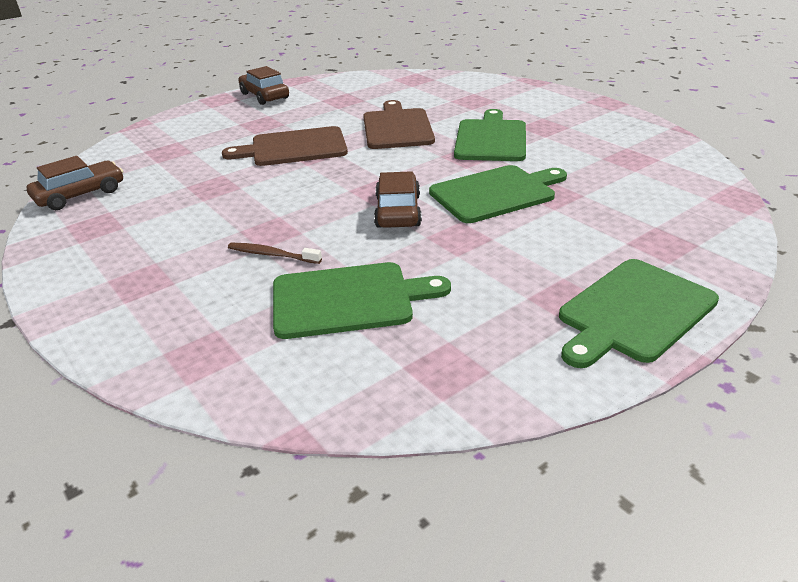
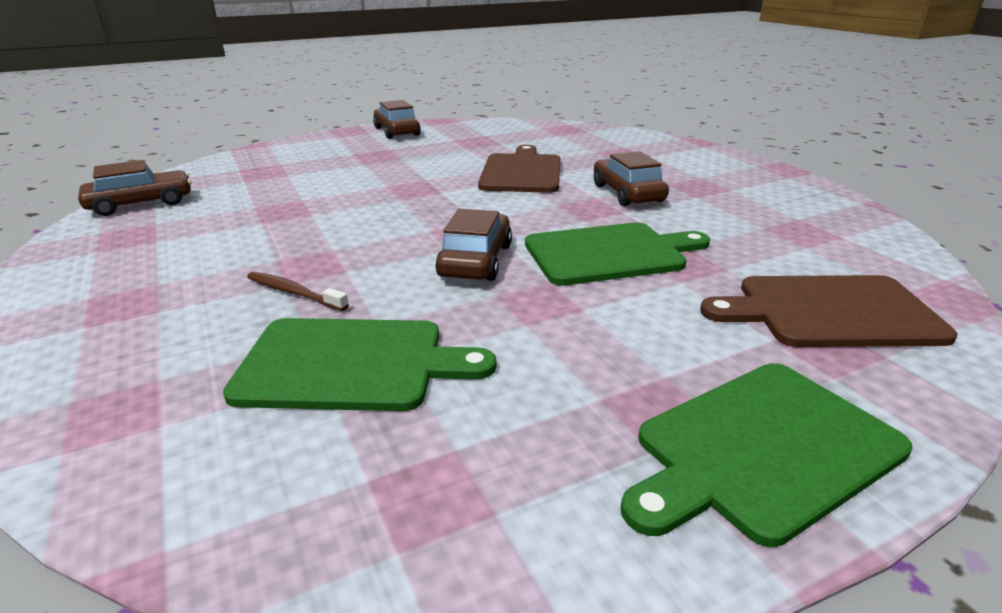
camera: 10 degrees right, 5 degrees down
brown cutting board [222,126,348,166] -> brown cutting board moved to [700,275,957,347]
green cutting board [454,109,526,161] -> brown car [594,151,669,206]

